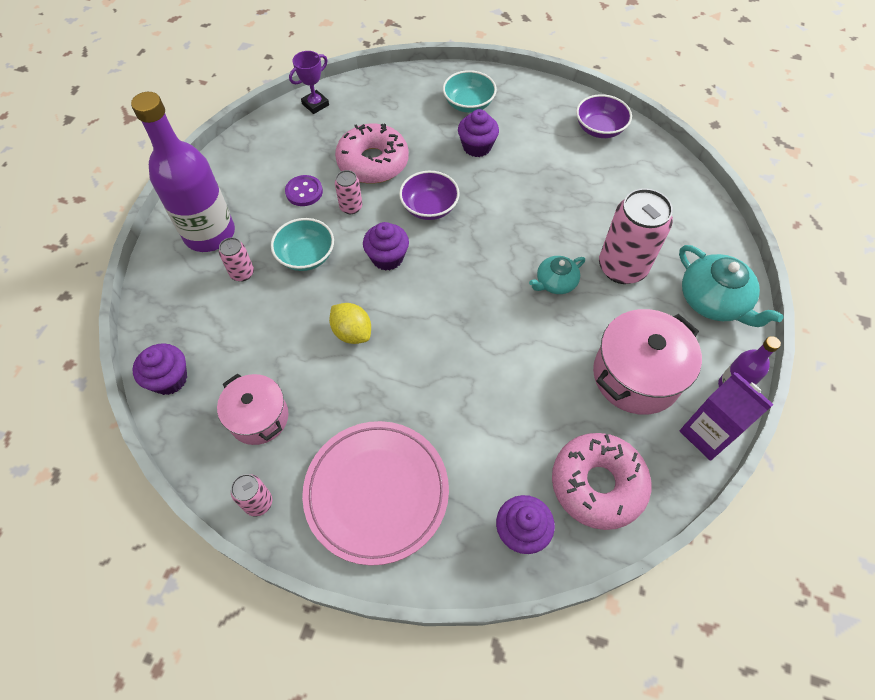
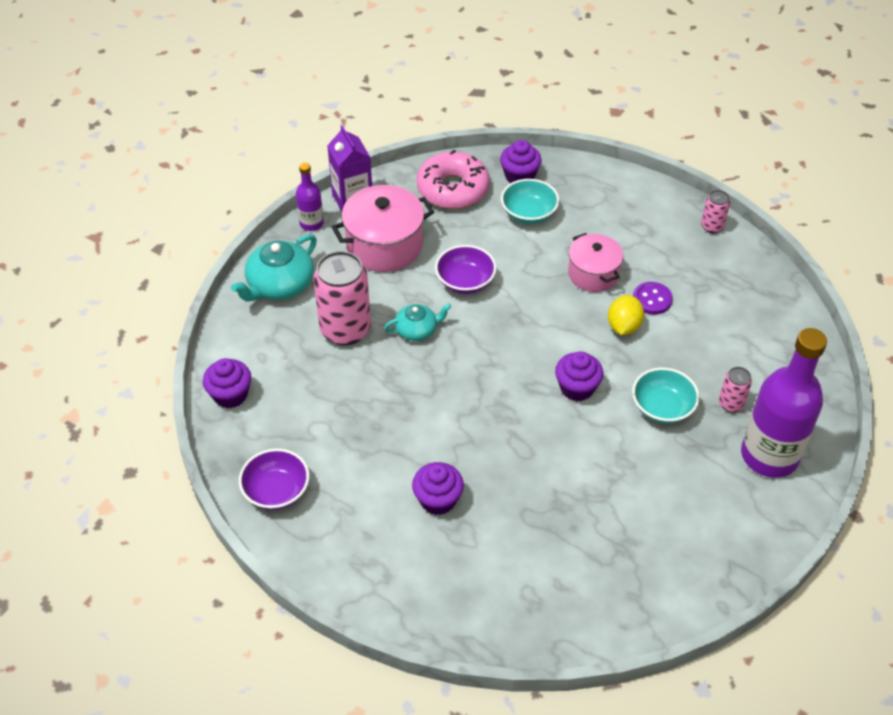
camera: 165 degrees left, 10 degrees down
purple cupcake [132,343,187,395] -> purple cupcake moved to [203,358,251,408]
pink pot [217,374,288,445] -> pink pot moved to [568,233,624,292]
purple button [285,175,323,206] -> purple button moved to [633,282,673,315]
purple trophy [289,51,329,114] -> none
pink plate [302,421,449,566] -> none
yellow lemon [329,303,371,344] -> yellow lemon turned 45 degrees clockwise [608,295,644,335]
pink donut [335,123,409,184] -> none
pink can [335,170,362,214] -> none
purple bowl [399,171,460,220] -> purple bowl moved to [435,245,497,294]
turquoise bowl [443,70,497,113] -> turquoise bowl moved to [501,179,559,224]
turquoise teapot [679,245,784,327] -> turquoise teapot turned 120 degrees counterclockwise [231,234,317,301]

